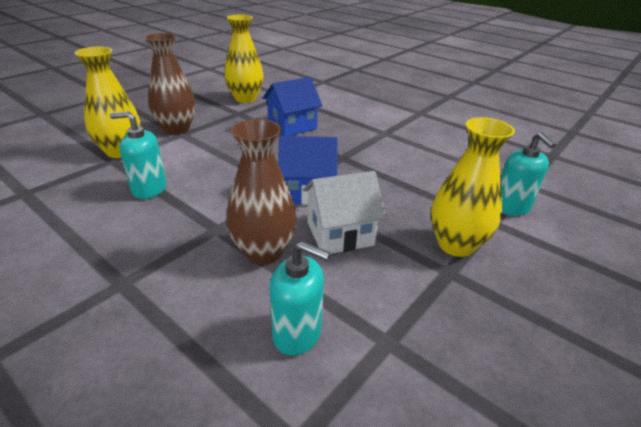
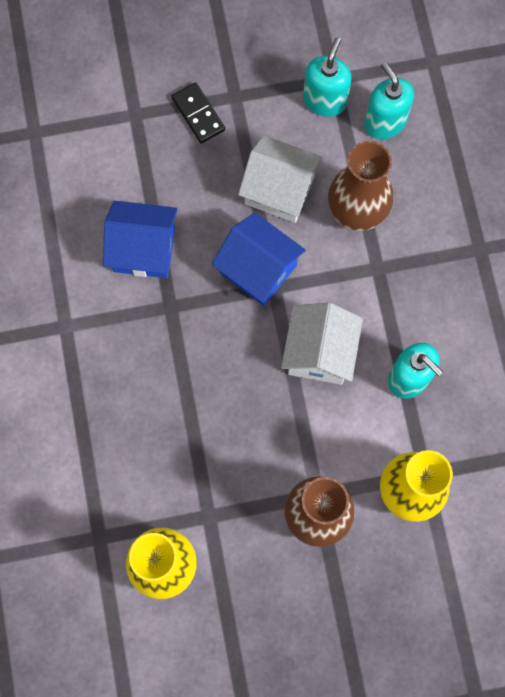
camera: 140 degrees left, 40 degrees up
blue house [263,77,322,136] -> blue house moved to [103,201,178,278]
yellow vase [431,117,515,257] -> black domino [171,82,225,144]
turquoise soap dispenser [500,132,556,216] -> turquoise soap dispenser moved to [303,37,352,117]
none -> white house [281,302,363,385]

